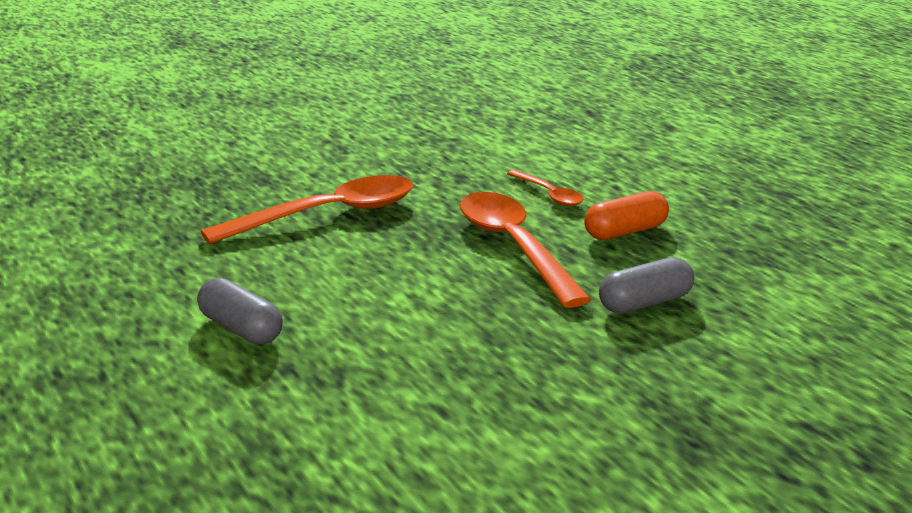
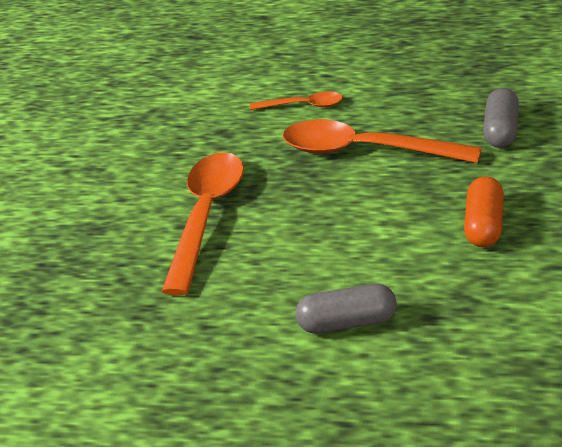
camera: 45 degrees left, 10 degrees up
orange capsule [584,191,669,240] -> orange capsule moved to [464,176,504,247]

